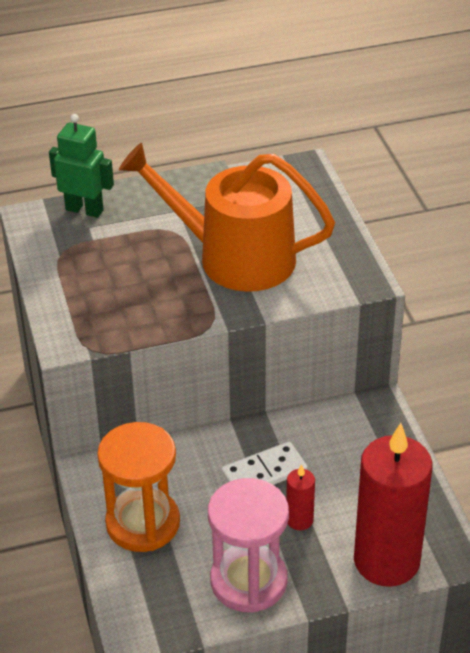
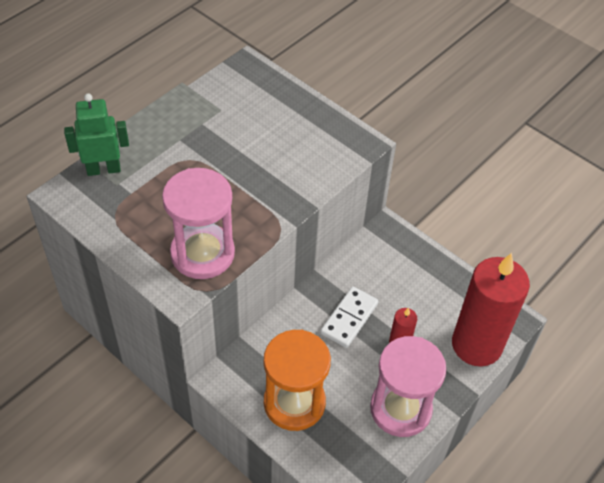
camera: 35 degrees left, 10 degrees up
orange watering can [119,143,335,292] -> none
none -> pink hourglass [162,168,235,279]

